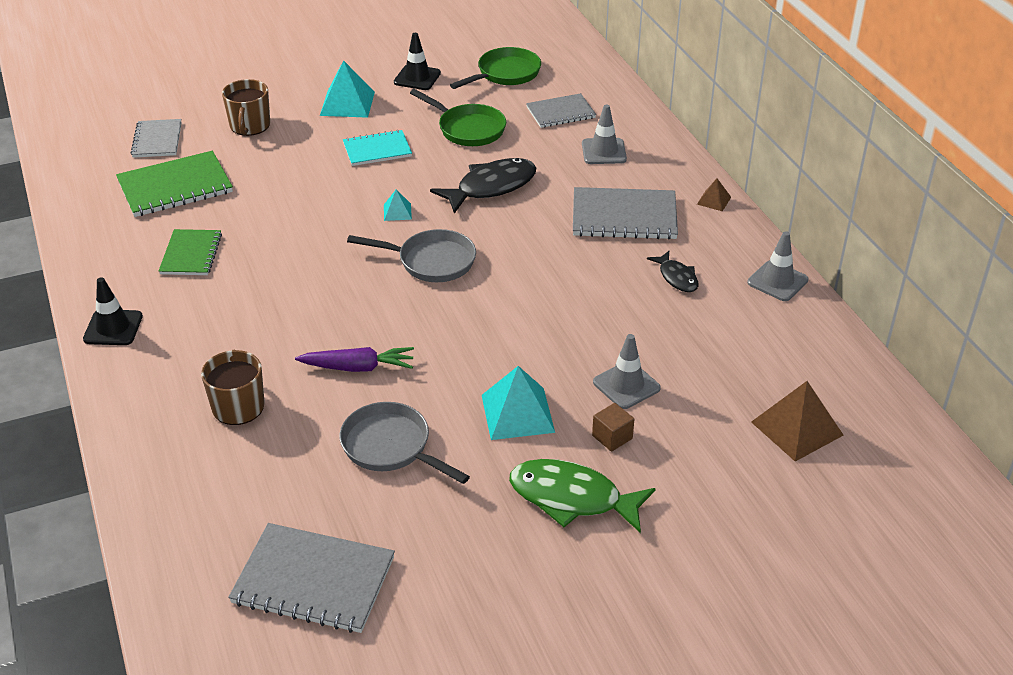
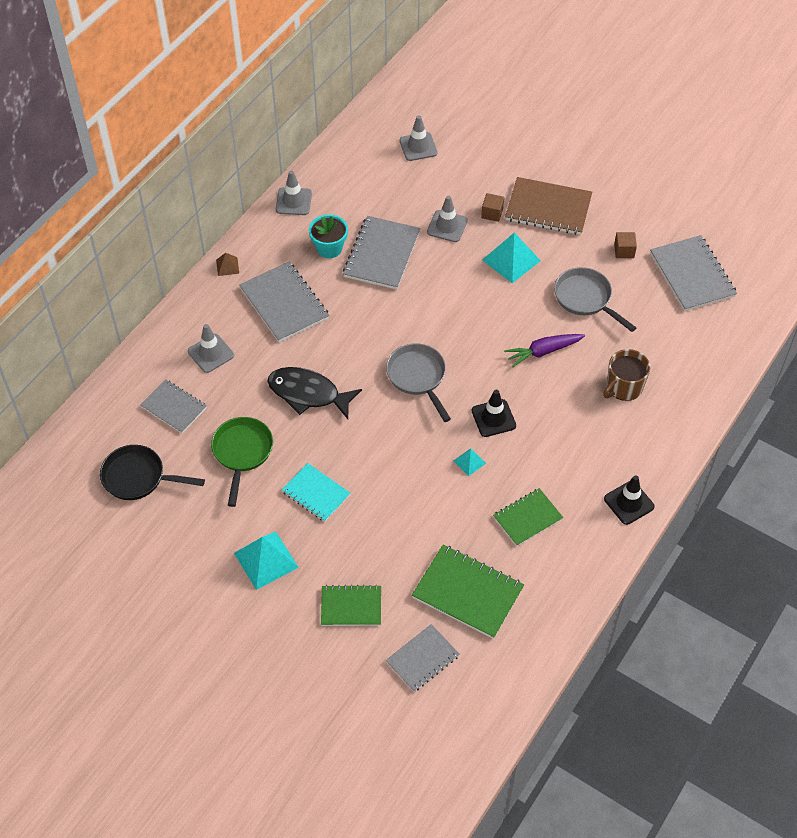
camera: 125 degrees left, 15 degrees up
brown mug [222,79,270,136] -> green notebook [321,585,381,626]
purple carrot [295,347,414,372] -> purple carrot turned 75 degrees counterclockwise [504,334,585,367]
grey pan [339,402,470,484] -> grey pan turned 135 degrees clockwise [554,267,636,332]
turquoise pyramid [384,190,412,221] -> turquoise pyramid moved to [454,448,486,476]
black traffic cone [394,33,441,90] -> black traffic cone moved to [471,390,516,437]
green pan [450,47,541,89] -> black pan [100,445,205,500]
green fish [509,459,656,533] -> brown notebook [505,177,592,235]
black fish [647,251,699,292] -> turquoise flower pot [309,214,348,258]
brown pyramid [751,381,843,462] -> grey traffic cone [400,115,438,161]
none -> grey notebook [343,216,420,289]
none -> brown cube [614,232,637,258]

